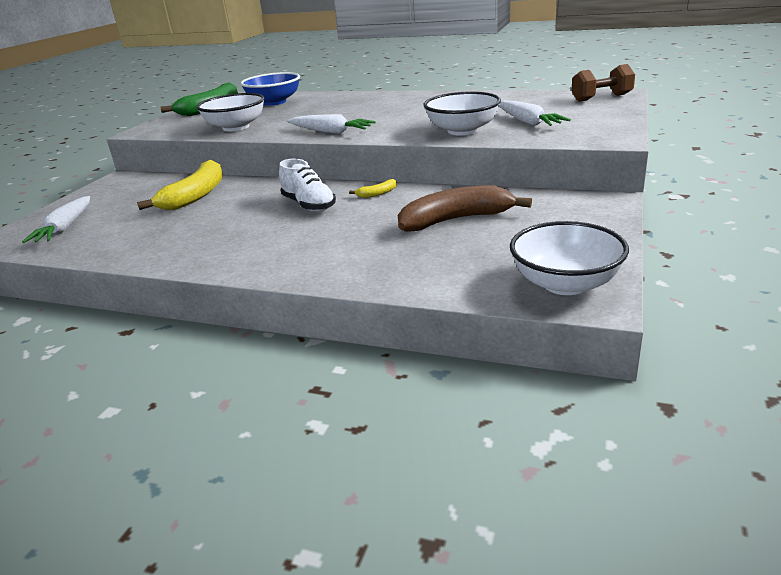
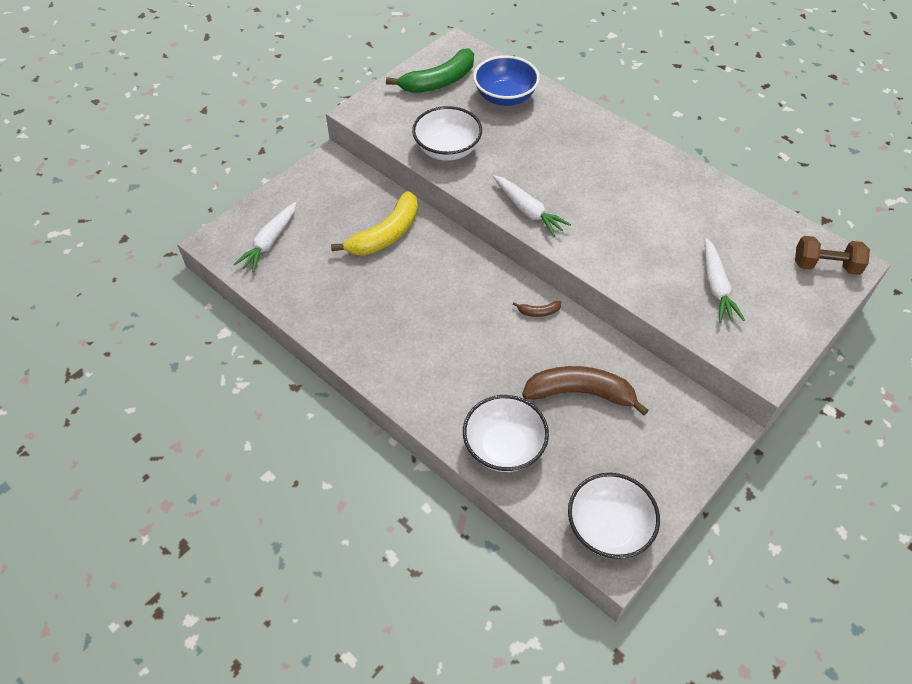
camera: 20 degrees right, 25 degrees up
white shoe [279,159,336,212] -> none
yellow banana [349,179,397,198] -> brown banana [513,301,561,317]
white bowl [423,92,501,135] -> white bowl moved to [463,395,549,472]

